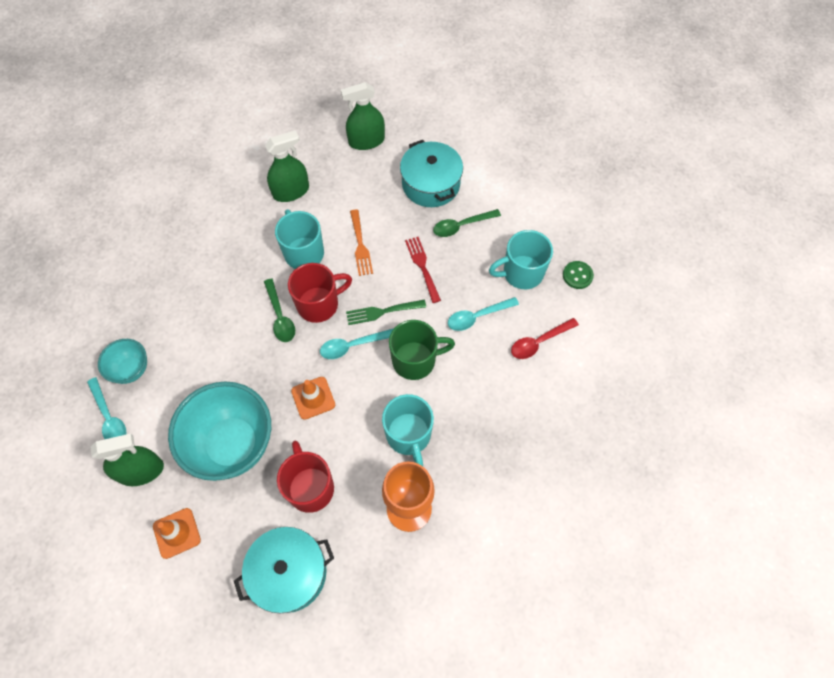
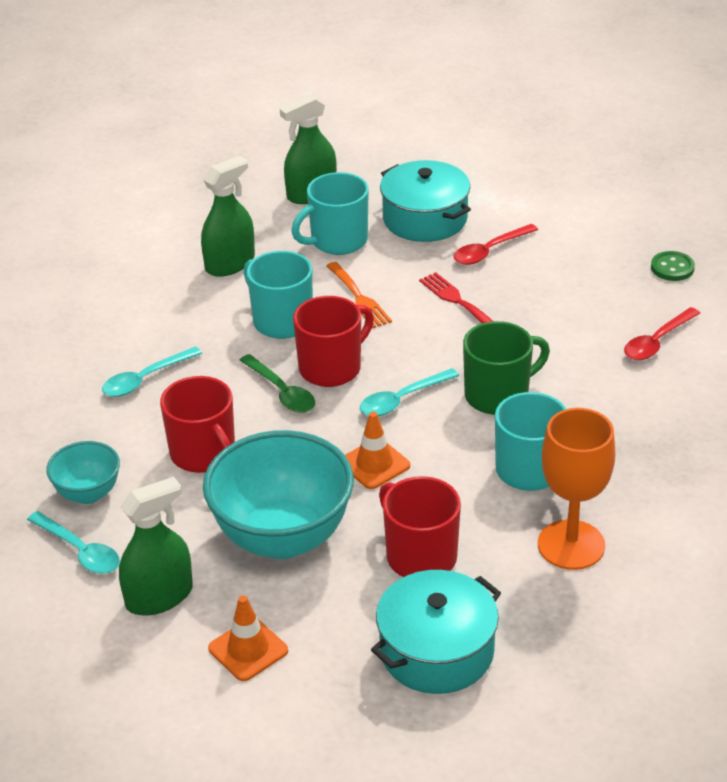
camera: 15 degrees left, 25 degrees down
green fork [346,300,426,325] -> none
green spoon [433,209,501,237] -> red spoon [454,224,538,265]
turquoise spoon [448,297,519,331] -> turquoise spoon moved to [102,347,202,397]
turquoise mug [489,230,553,289] -> turquoise mug moved to [291,172,369,255]
none -> red mug [160,376,235,473]

